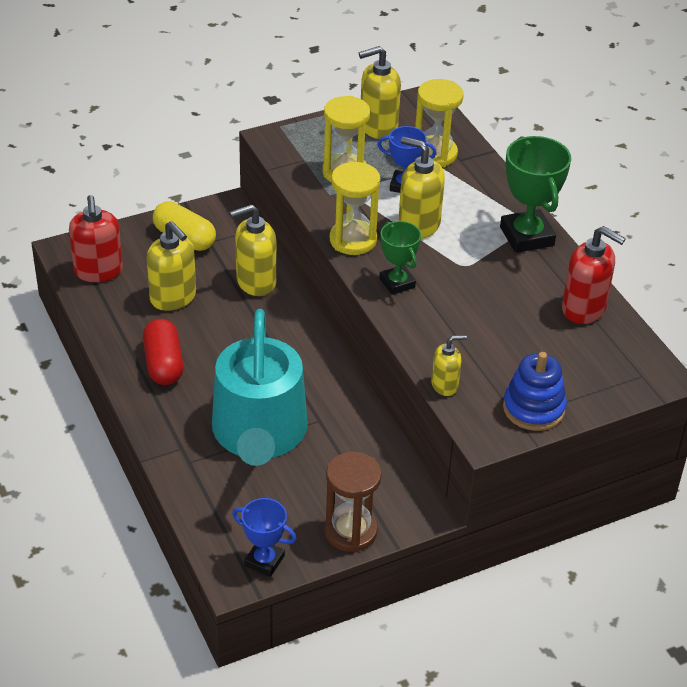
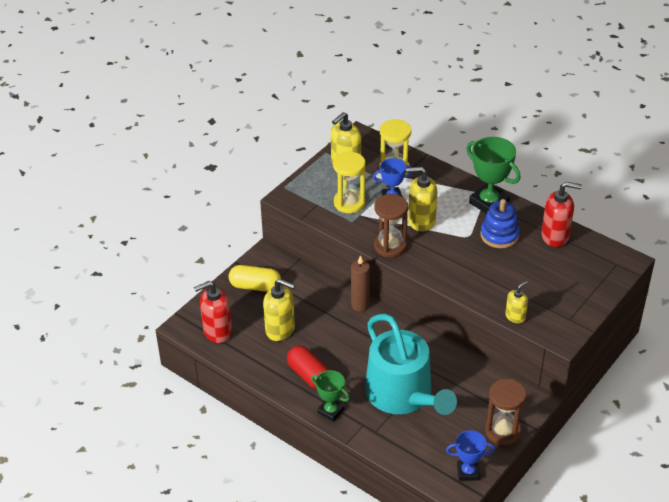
camera: 25 degrees left, 0 degrees up
red soap dispenser [69,195,123,282] -> red soap dispenser turned 105 degrees clockwise [194,281,232,343]
yellow soap dispenser [230,204,277,296] -> none
yellow hourglass [330,161,380,255] -> brown hourglass [374,194,408,257]
green trophy [379,221,421,295] -> green trophy moved to [312,370,350,422]
blue stacking toy [503,352,567,431] -> blue stacking toy moved to [480,199,520,248]
none -> brown candle [351,255,370,312]

